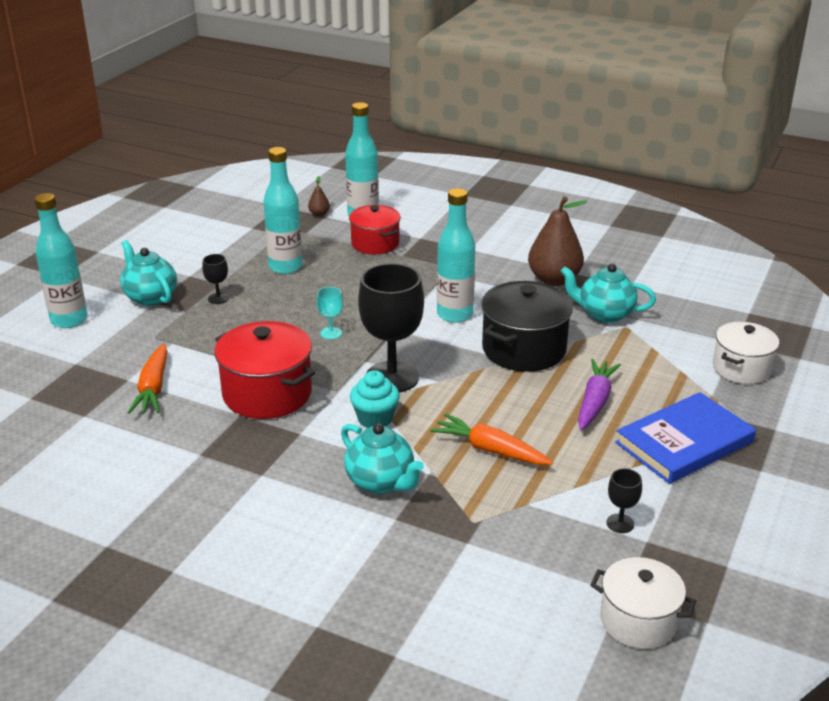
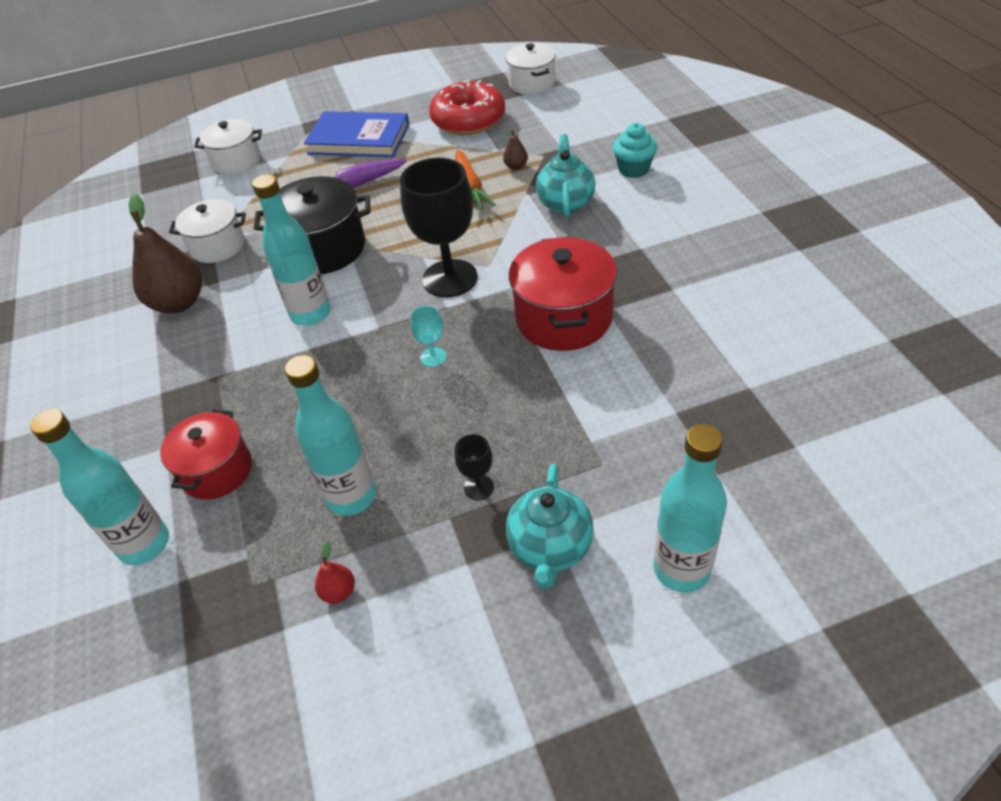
camera: 130 degrees left, 15 degrees up
orange carrot [127,344,167,414] -> none
brown pear [308,176,330,216] -> brown pear moved to [503,130,528,170]
turquoise cupcake [350,370,400,428] -> turquoise cupcake moved to [613,123,657,178]
turquoise teapot [561,263,656,323] -> white pot [169,199,246,263]
black goblet [606,468,642,533] -> red donut [429,80,505,135]
none -> red pear [315,541,355,604]

